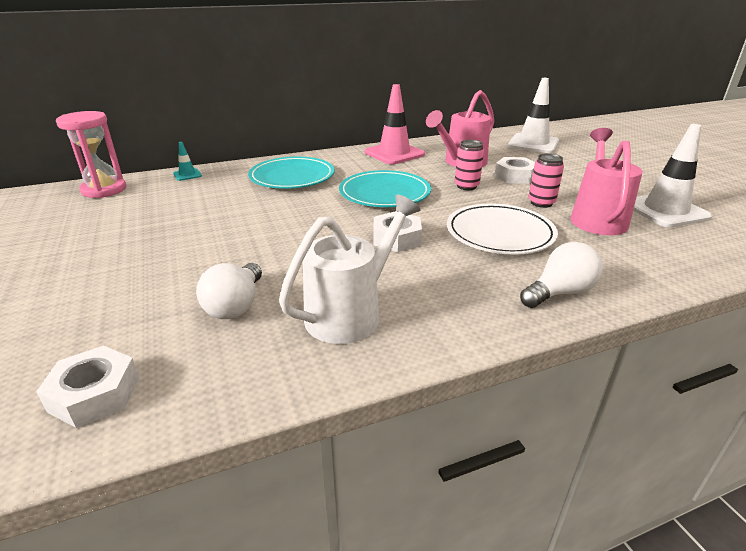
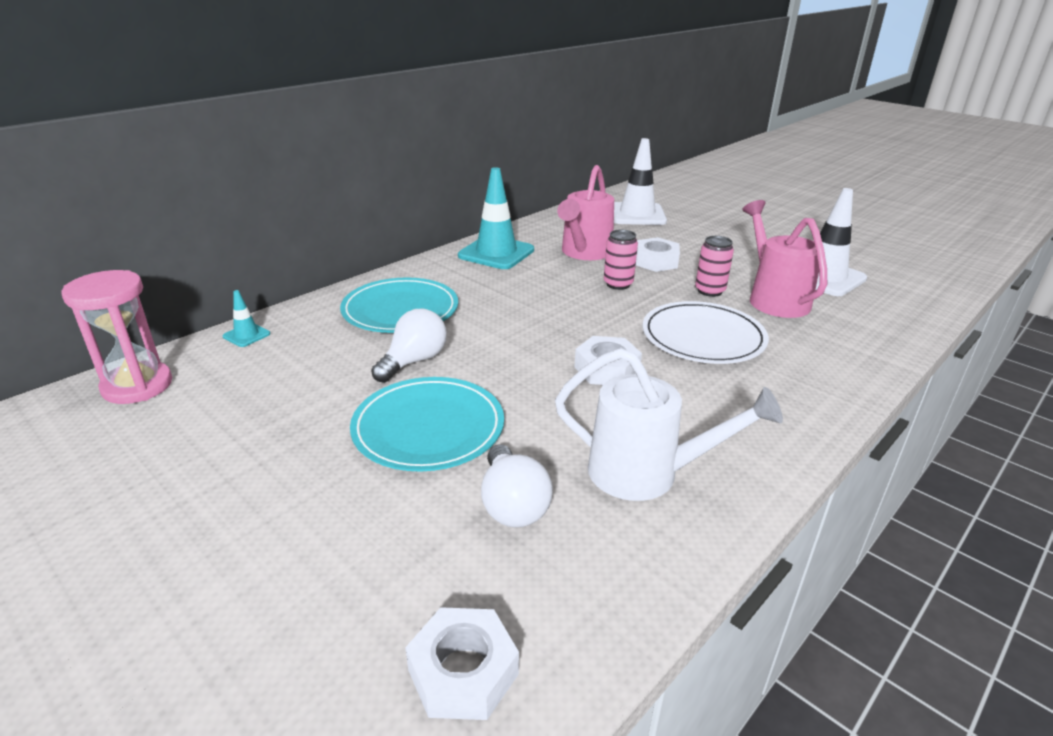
camera: 25 degrees left, 0 degrees up
white watering can [279,194,420,344] -> white watering can turned 90 degrees clockwise [555,348,783,501]
turquoise plate [339,170,431,207] -> turquoise plate moved to [350,377,504,472]
pink traffic cone [365,84,425,164] -> turquoise traffic cone [458,167,534,269]
white light bulb [520,242,603,308] -> white light bulb moved to [371,309,447,383]

